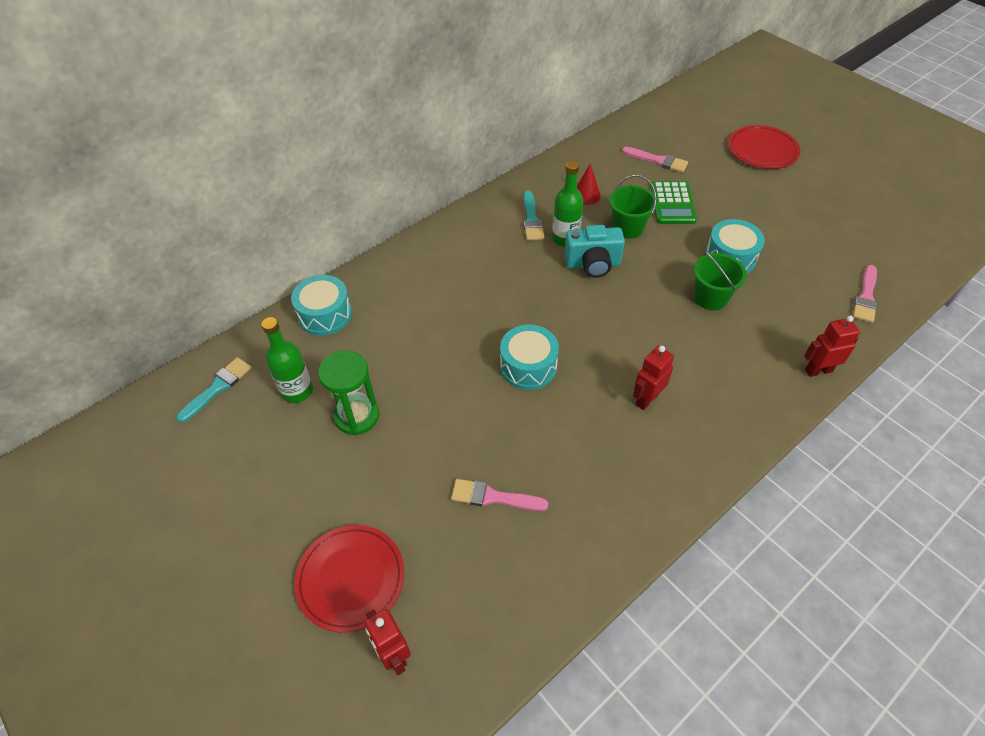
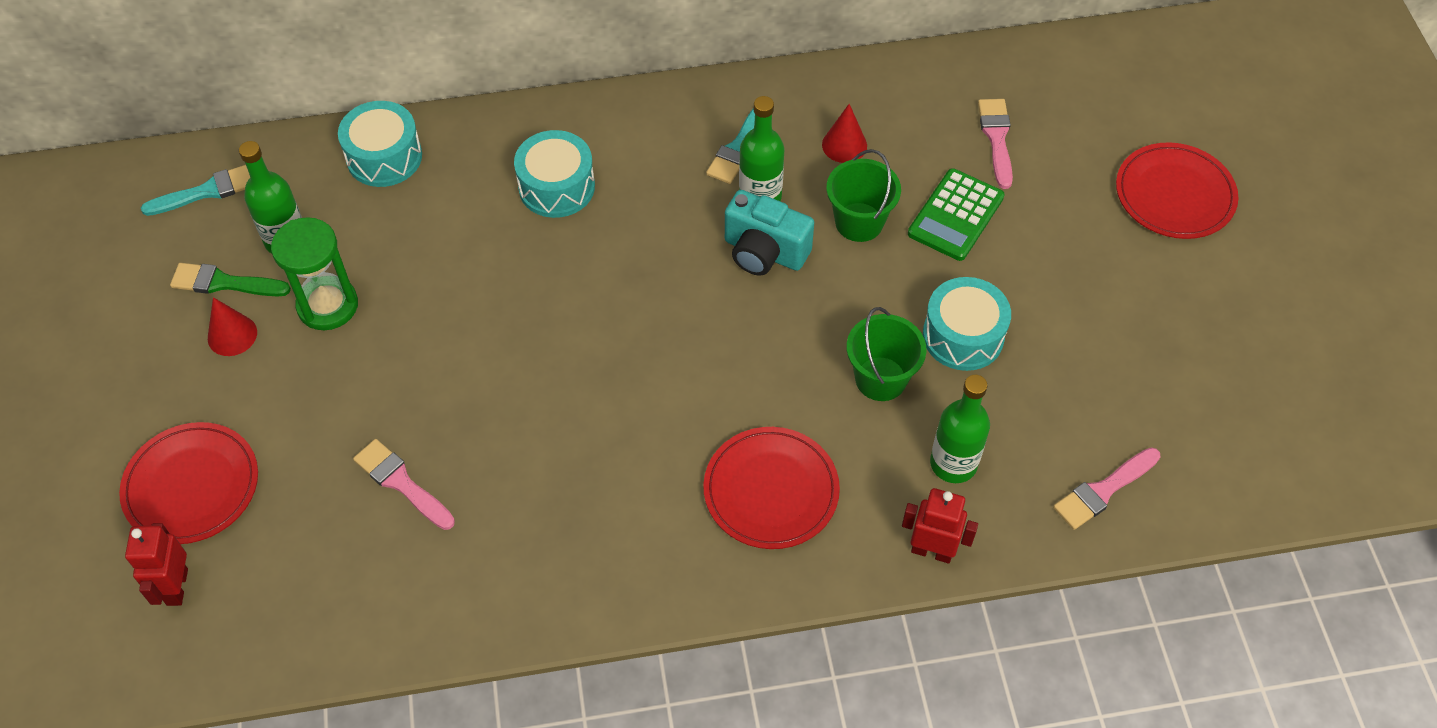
camera: 30 degrees right, 5 degrees up
turquoise drum [500,325,559,390] -> turquoise drum moved to [514,130,595,218]
pink brush [622,147,688,173] -> pink brush turned 150 degrees counterclockwise [978,99,1013,189]
red robot [633,346,674,410] -> none
none -> green brush [170,263,291,296]
none -> red cone [208,297,257,356]
none -> red plate [703,427,840,549]
none -> green bottle [930,375,990,483]

